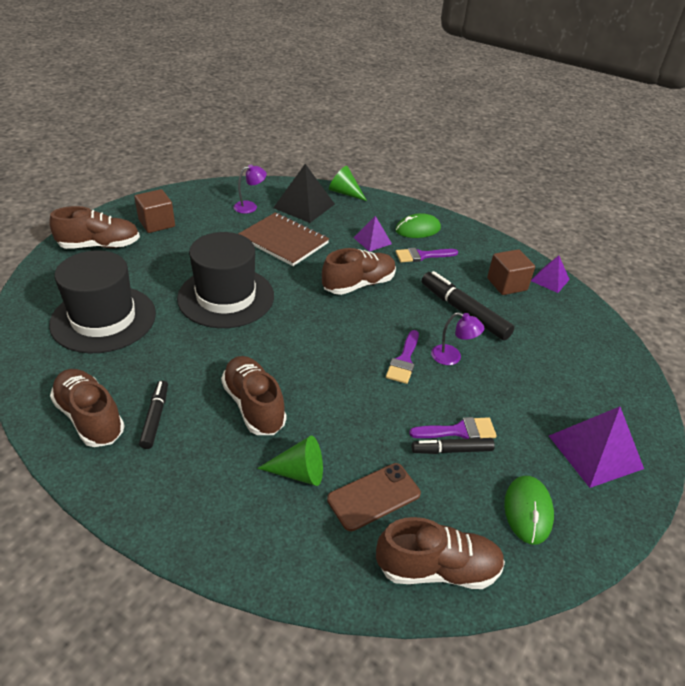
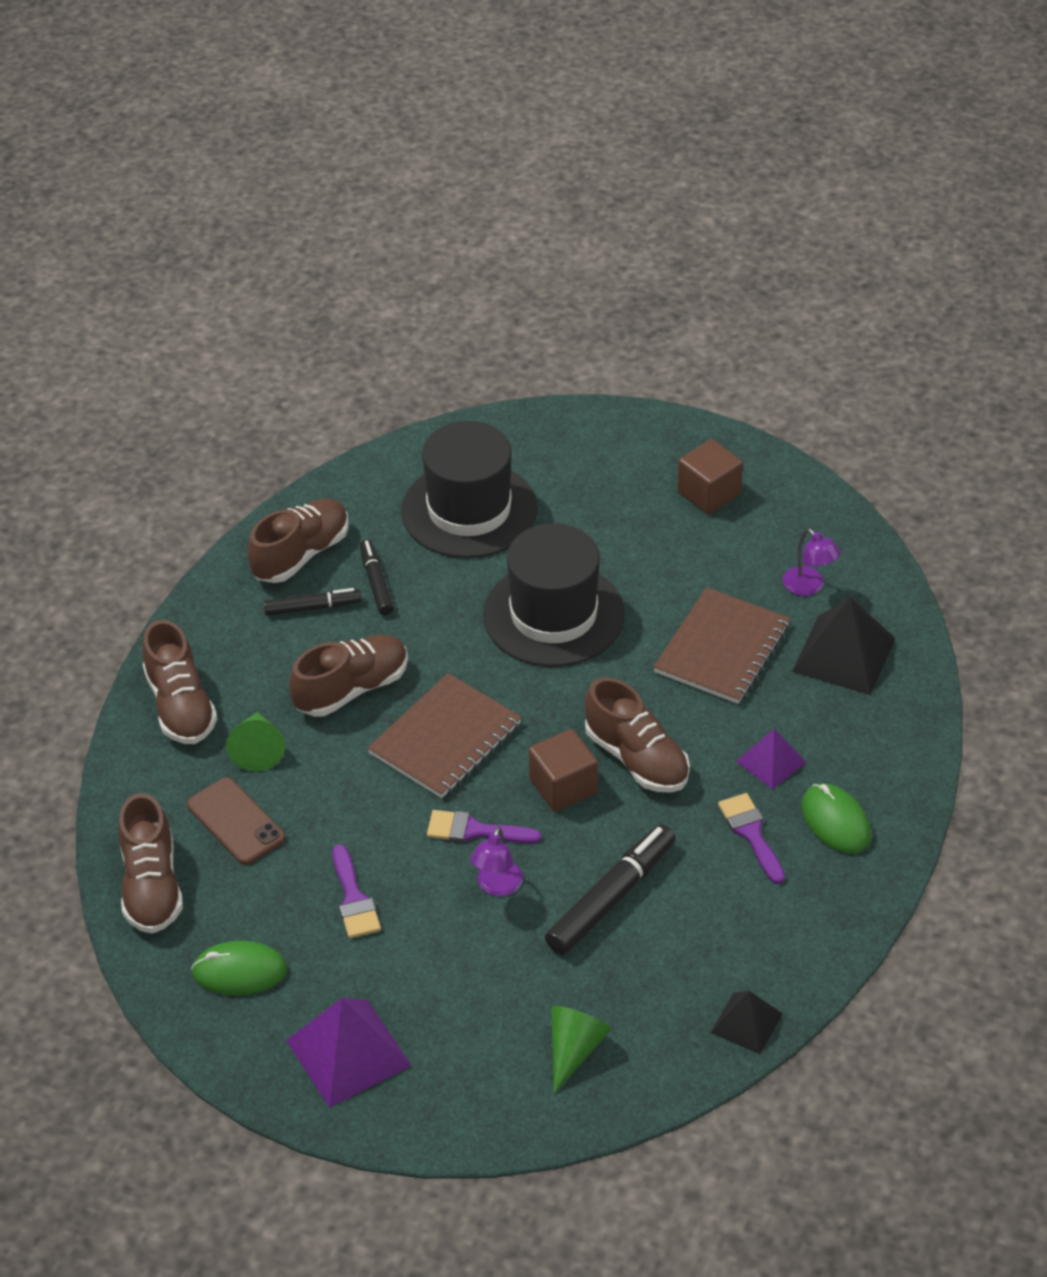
camera: 85 degrees right, 5 degrees up
brown shoe [49,206,140,249] -> brown shoe moved to [142,620,217,744]
green cone [329,166,367,201] -> green cone moved to [552,1006,612,1093]
black marker [411,438,495,454] -> black marker moved to [360,540,394,615]
brown cube [487,249,535,295] -> brown cube moved to [529,729,598,812]
purple pyramid [531,255,570,293] -> black pyramid [711,991,783,1054]
none -> brown notebook [367,673,522,798]

